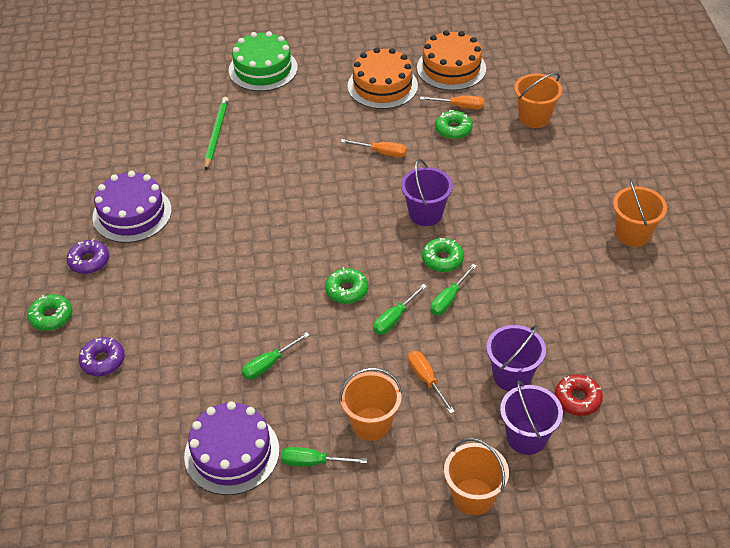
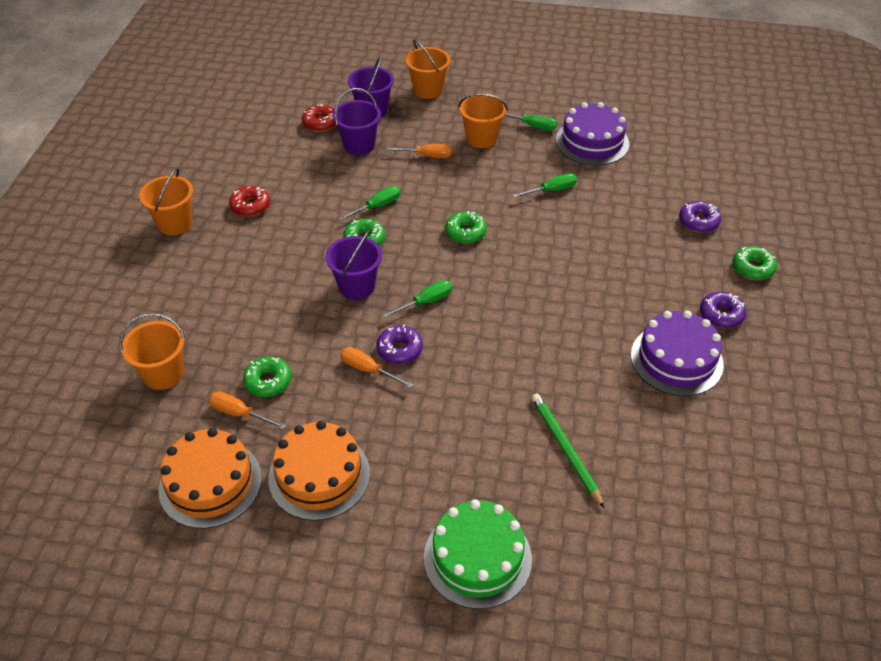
camera: 165 degrees left, 0 degrees up
green pencil [205,97,229,170] -> green pencil turned 135 degrees clockwise [531,394,605,508]
green screwdriver [373,284,427,335] -> green screwdriver moved to [383,280,452,318]
orange screwdriver [408,351,455,414] -> orange screwdriver turned 75 degrees counterclockwise [385,144,452,158]
none -> red donut [229,186,270,217]
none -> purple donut [376,324,423,364]

